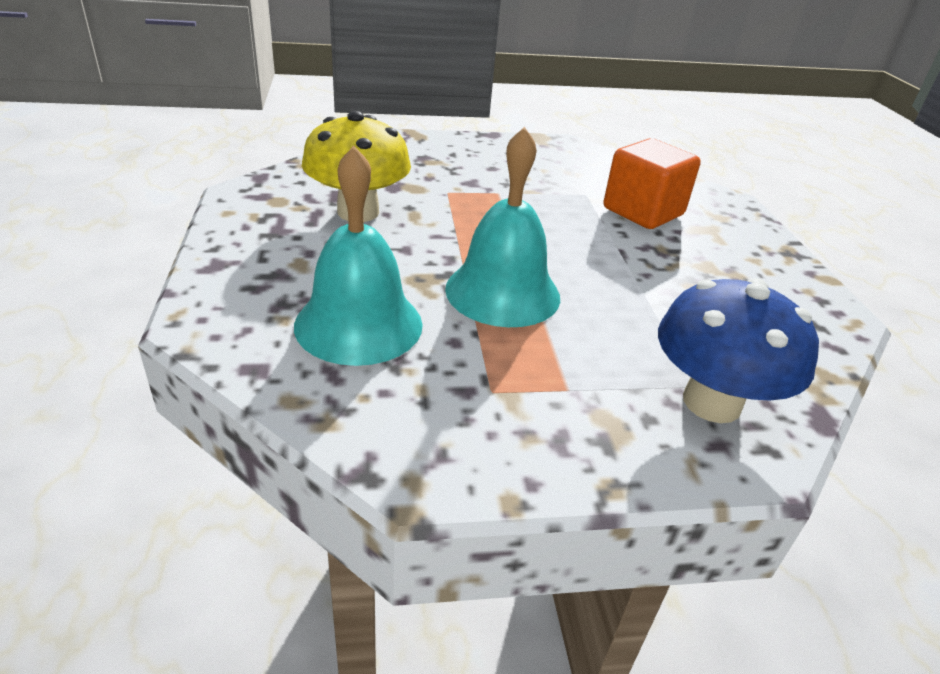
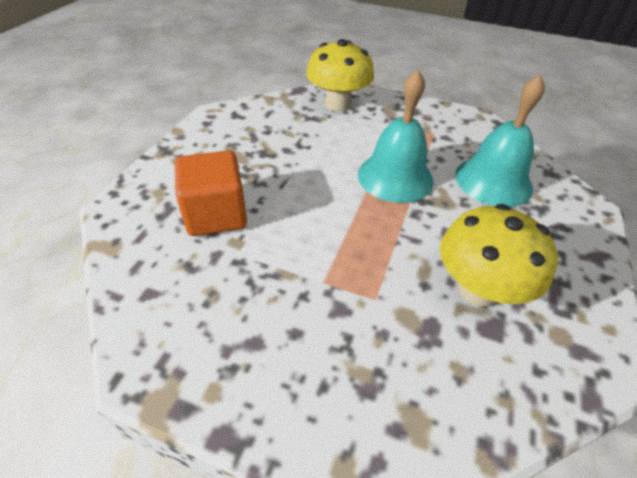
camera: 150 degrees left, 10 degrees up
blue mushroom [658,278,819,423] -> yellow mushroom [306,39,374,112]

